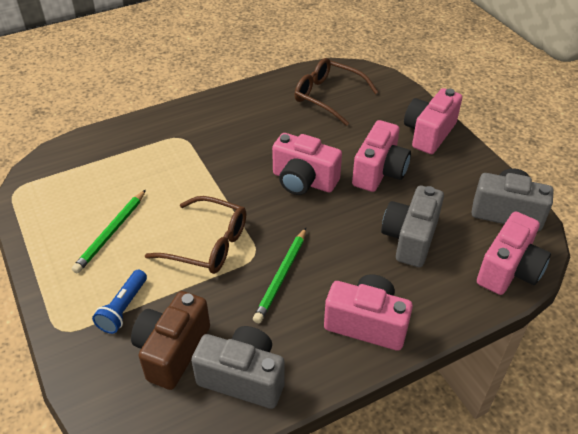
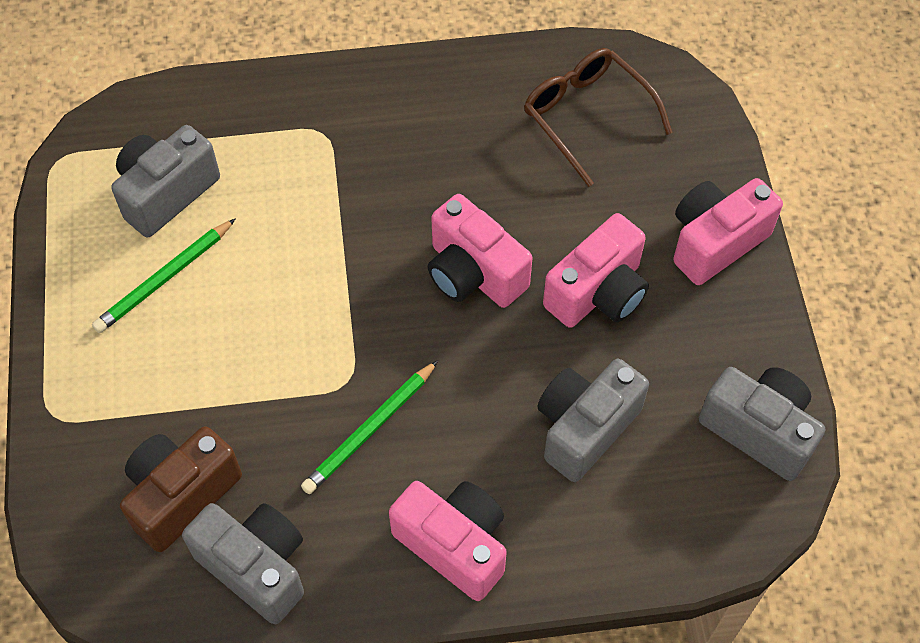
camera: 20 degrees right, 15 degrees up
blue flashlight [92,270,147,334] -> none
brown glasses [145,196,246,274] -> none
pink camera [477,212,551,295] -> none
none -> grey camera [111,125,220,237]

